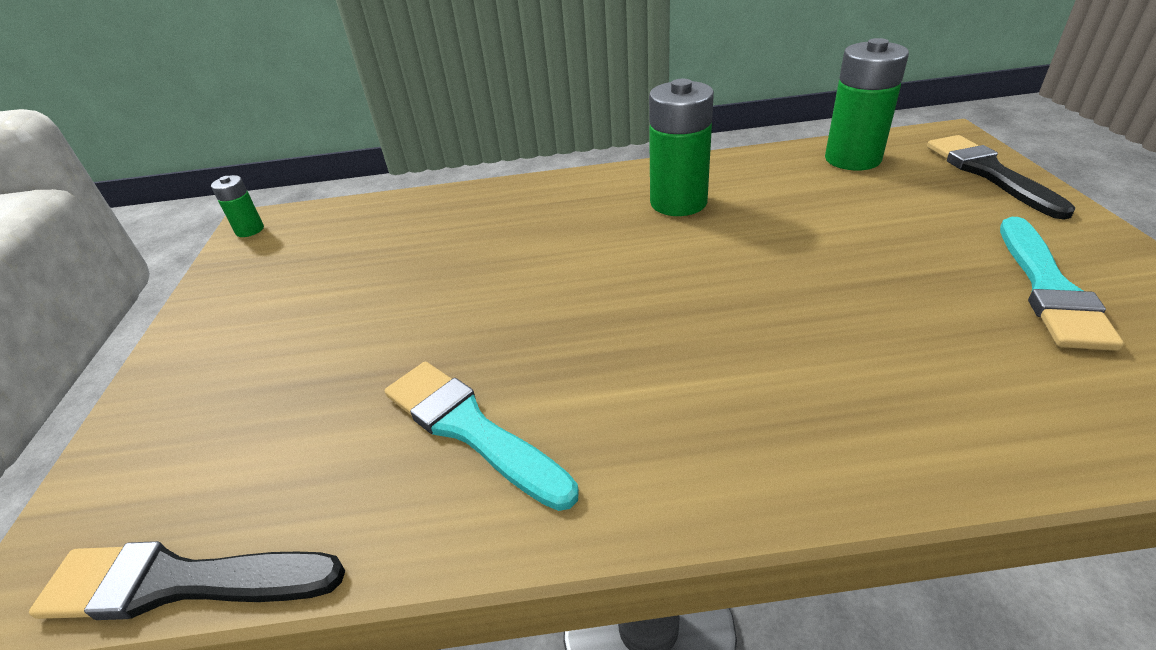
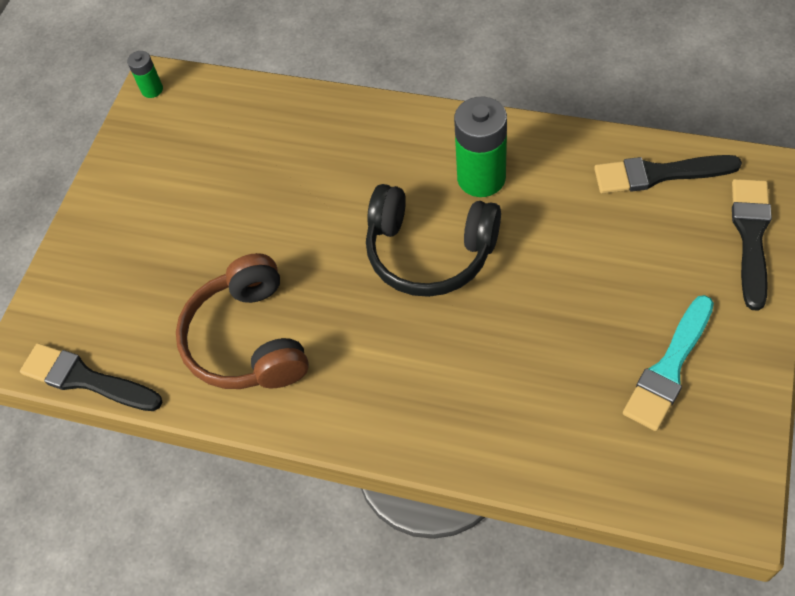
camera: 25 degrees right, 20 degrees up
turquoise brush [385,362,579,511] -> brown headphones [176,253,309,389]
green battery [825,38,909,171] -> black brush [594,155,742,194]
none -> black headphones [366,184,501,297]

